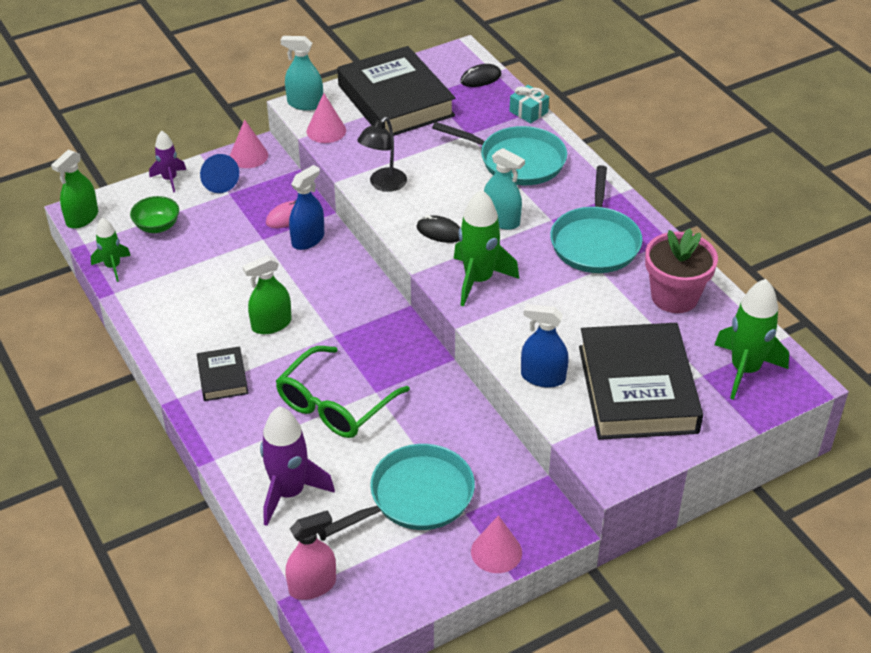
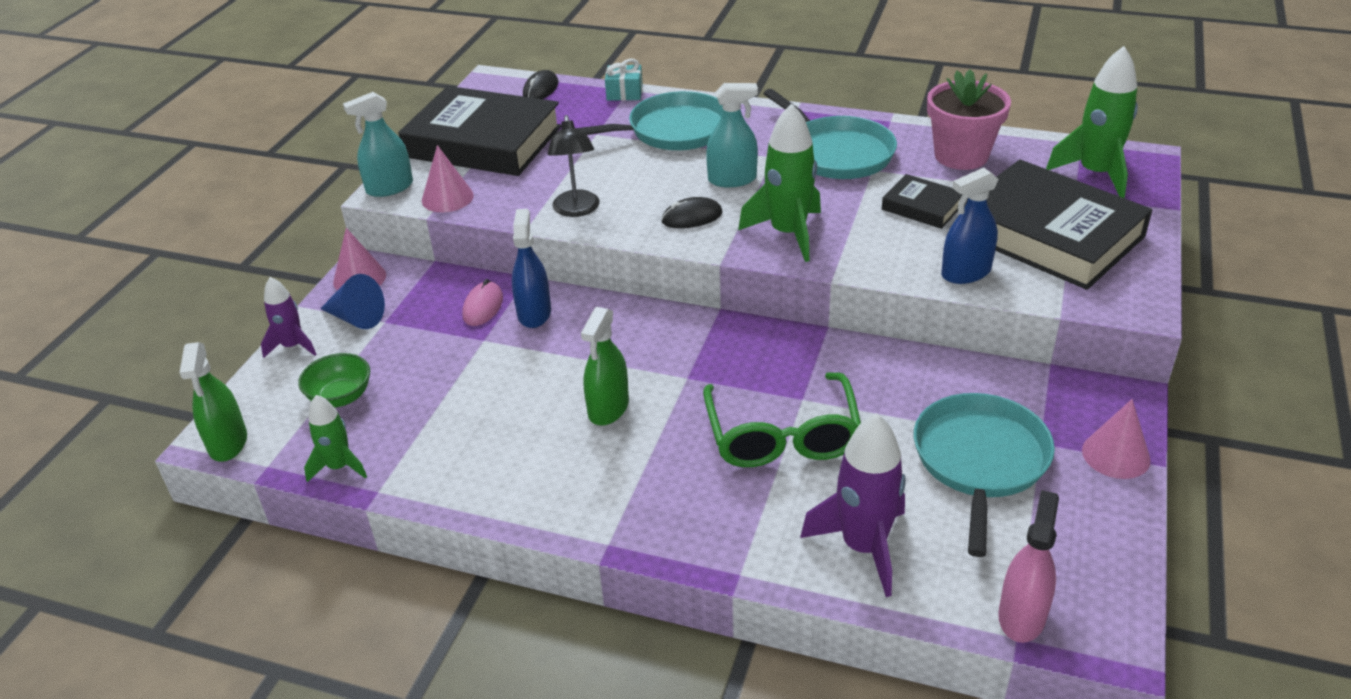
camera: 40 degrees left, 5 degrees down
black book [197,346,248,401] -> black book moved to [882,174,962,229]

